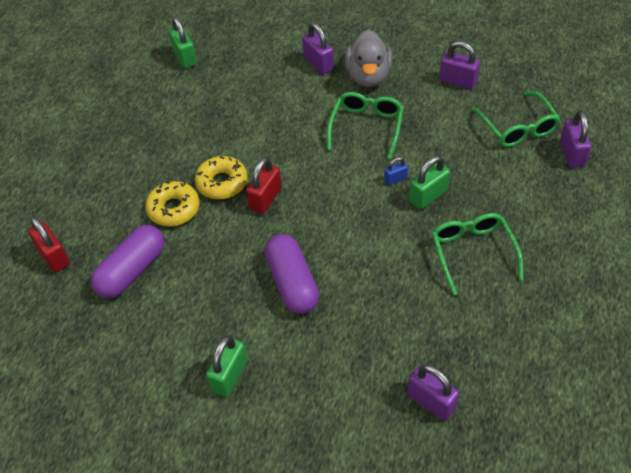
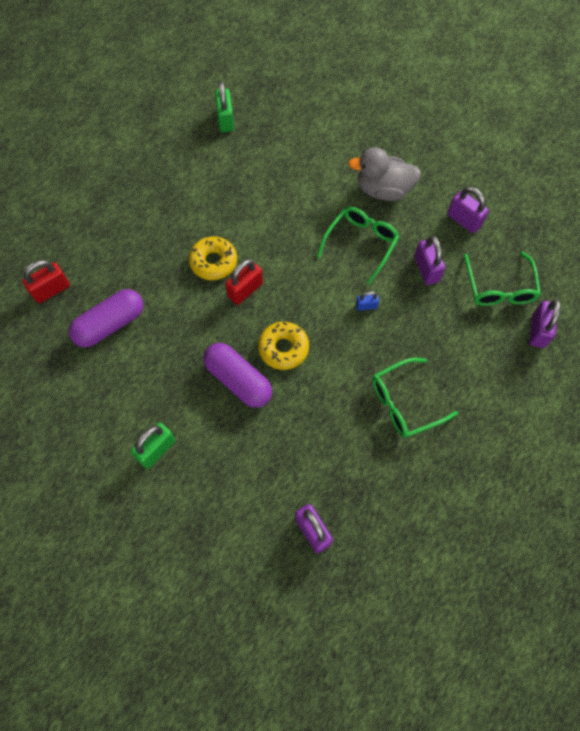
camera: 15 degrees right, 15 degrees up
red padlock [28,217,70,272] -> red padlock turned 75 degrees clockwise [22,260,70,303]
yellow donut [145,181,199,226] -> yellow donut moved to [258,322,309,370]
purple capsule [265,234,319,314] -> purple capsule turned 45 degrees counterclockwise [204,343,272,408]
purple padlock [302,23,334,74] -> purple padlock moved to [414,236,445,285]
grey duck [345,30,393,87] -> grey duck turned 75 degrees clockwise [348,147,421,201]
green padlock [409,156,450,209] -> none
green glasses [432,213,523,296] -> green glasses turned 120 degrees counterclockwise [372,358,458,438]

